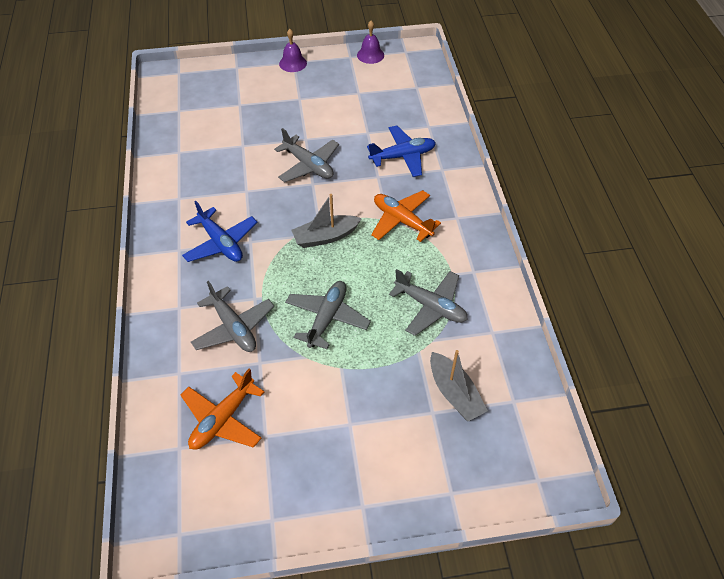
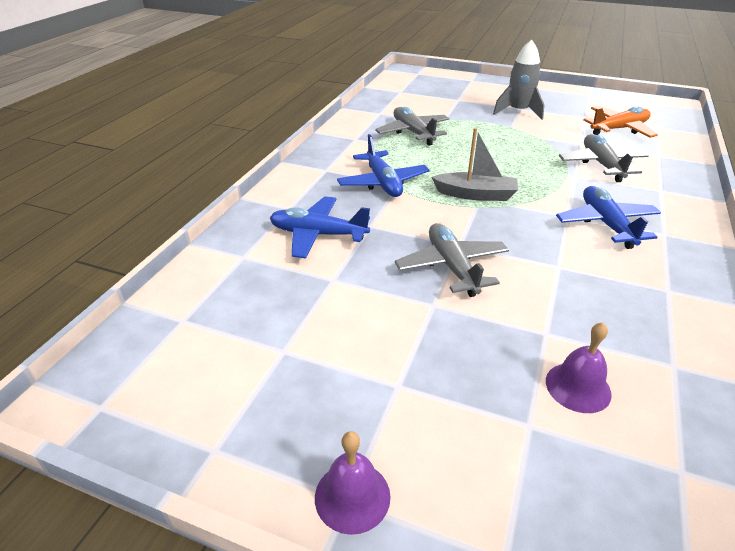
camera: 150 degrees left, 15 degrees down
grey plane [285,281,371,349] -> none
purple bell [357,21,384,64] -> purple bell moved to [546,322,612,413]
orange plane [371,190,441,242] -> blue plane [337,134,430,197]
grey boat [430,350,488,422] -> none
none -> grey rocket [493,40,544,120]

